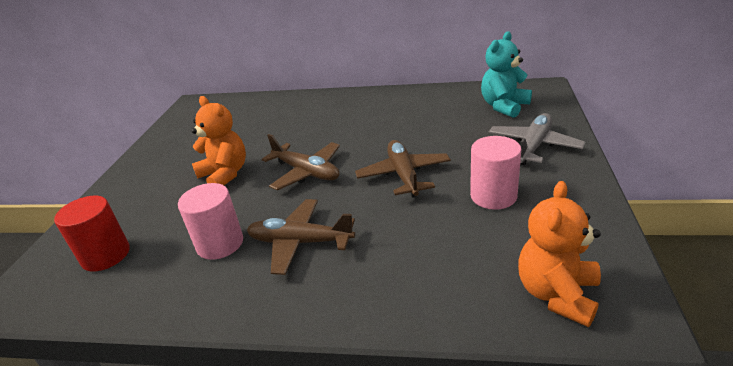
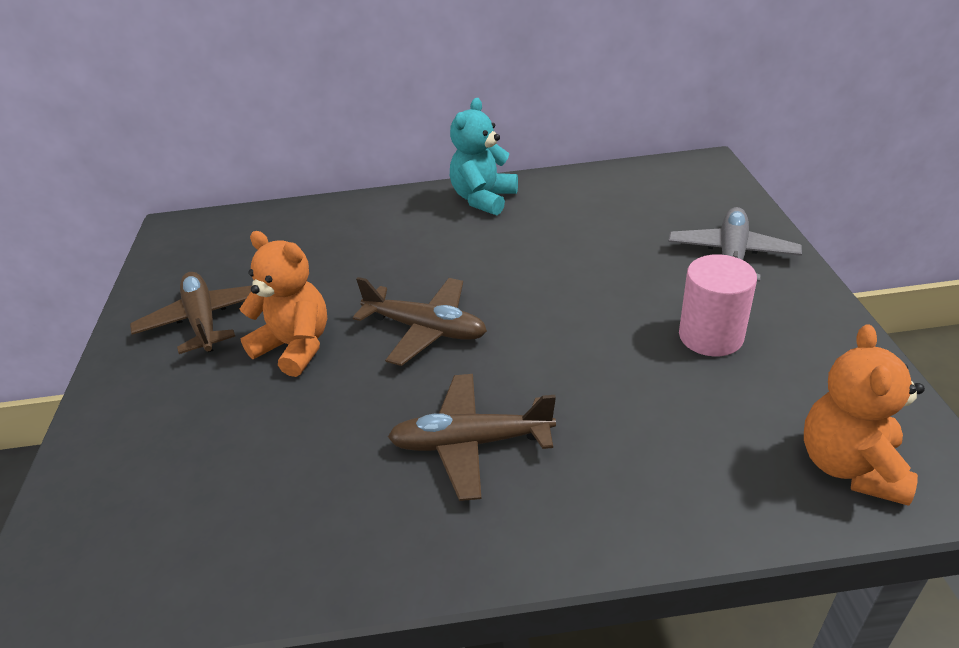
camera: 15 degrees left, 5 degrees up
red cylinder [54,195,130,272] -> none
pink cylinder [178,183,243,260] -> none
brown plane [355,140,451,197] -> brown plane moved to [130,272,252,354]
turquoise teddy bear [481,31,532,118] -> turquoise teddy bear moved to [450,98,518,215]

